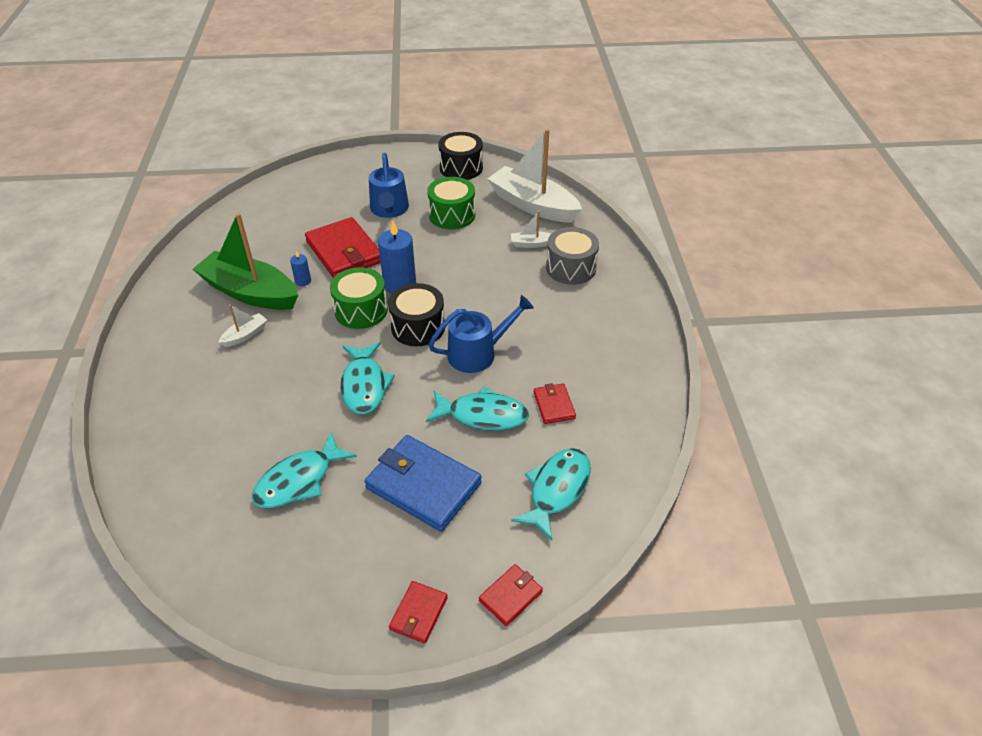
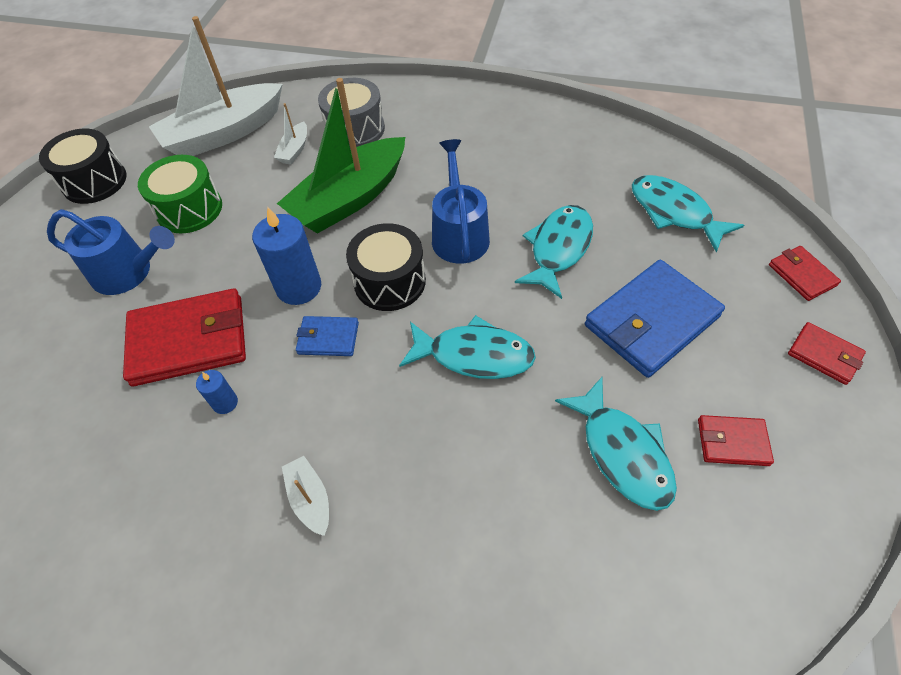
camera: 70 degrees left, 10 degrees up
green boat [193,213,298,310] -> green boat moved to [277,78,405,234]
green drum [330,267,388,329] -> blue wallet [296,316,359,356]
red wallet [534,383,576,424] -> red wallet moved to [698,415,774,466]

